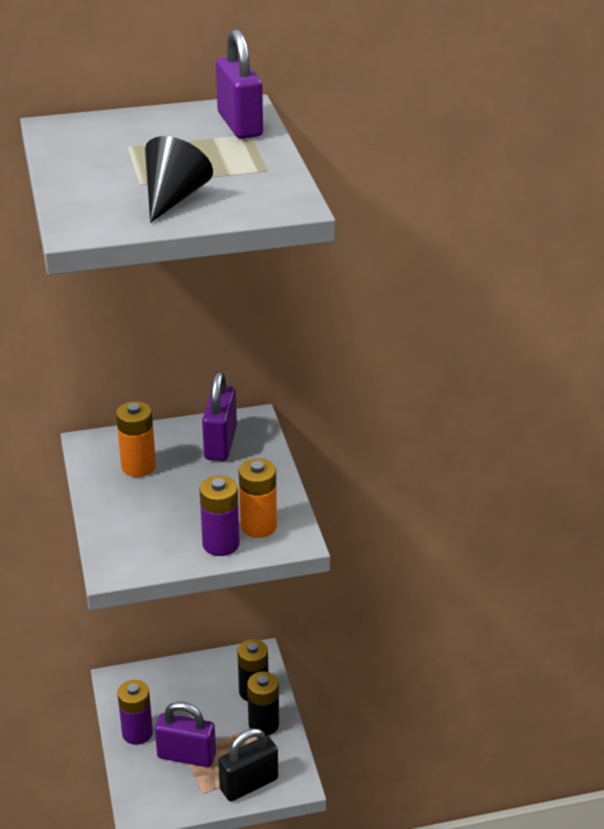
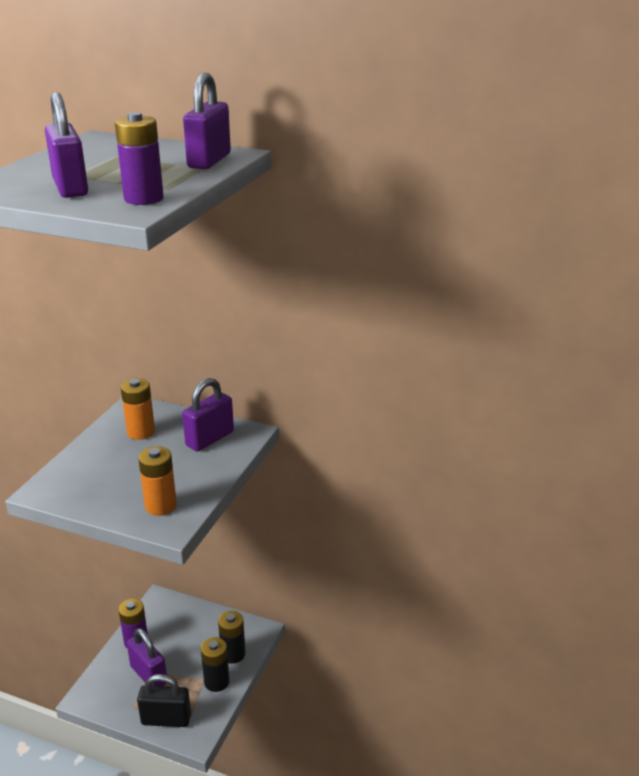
camera: 35 degrees right, 5 degrees down
black cone [145,136,213,223] -> purple padlock [45,92,88,198]
purple battery [199,476,240,556] -> purple battery moved to [115,112,164,205]

